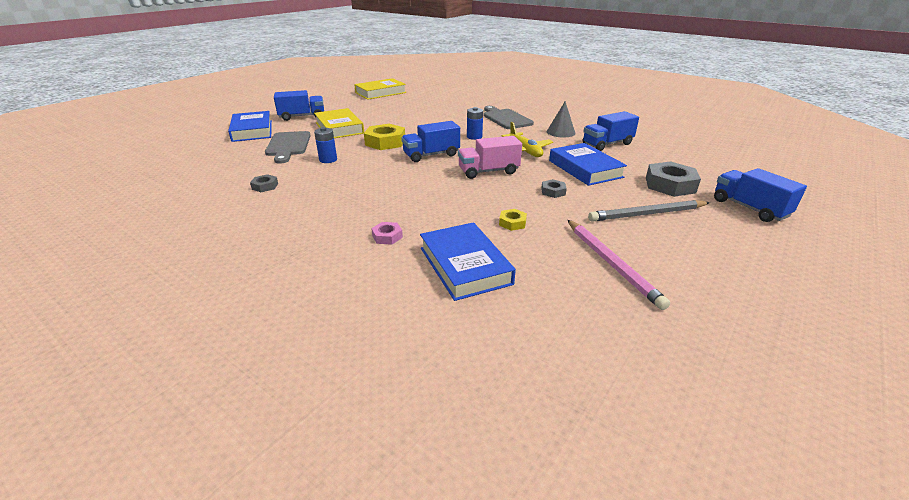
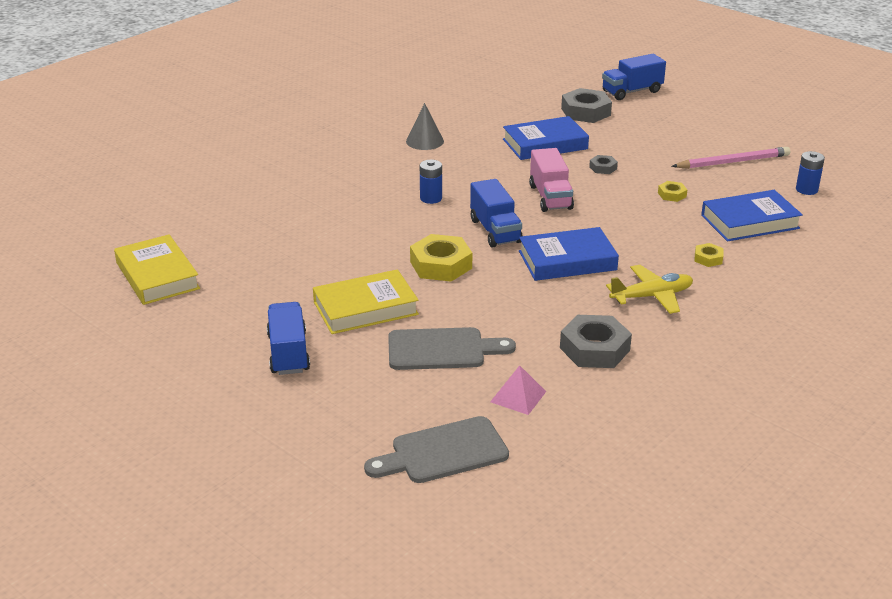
camera: 85 degrees left, 0 degrees up
blue book [228,111,272,142] -> blue book moved to [519,227,619,281]
grey nut [250,174,278,192] -> grey nut [560,315,632,368], size x2.00
blue battery [314,127,337,163] -> blue battery moved to [796,151,825,195]
pink nut [371,222,403,245] -> yellow nut [694,243,723,267]
grey cutting board [484,106,534,129] -> grey cutting board moved to [364,416,509,483]
yellow plane [502,122,553,157] -> yellow plane moved to [606,265,693,314]
blue truck [583,111,639,151] -> none
grey pencil [588,200,710,222] -> none
none -> pink pyramid [490,365,546,415]

